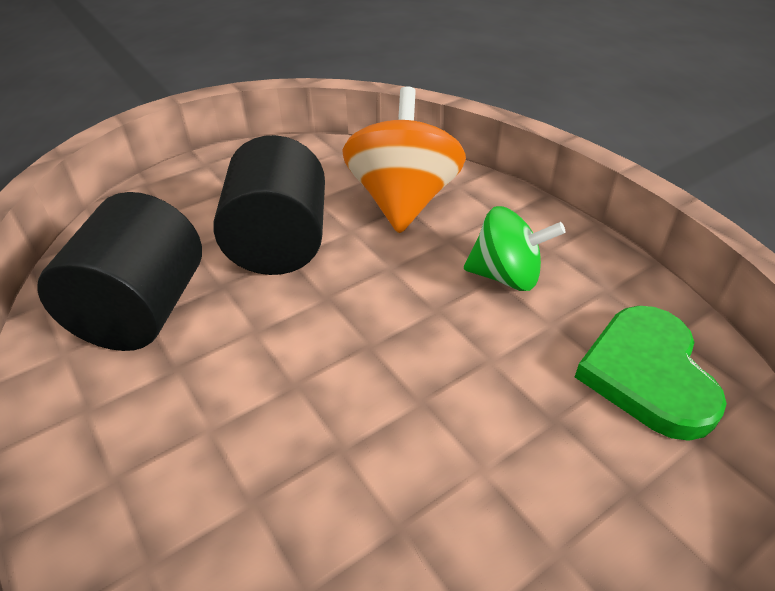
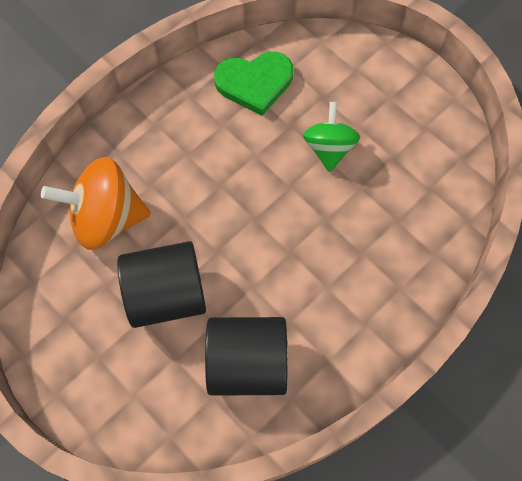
camera: 100 degrees left, 25 degrees up
green spinning top [464,206,566,291] -> green spinning top moved to [303,102,360,172]

